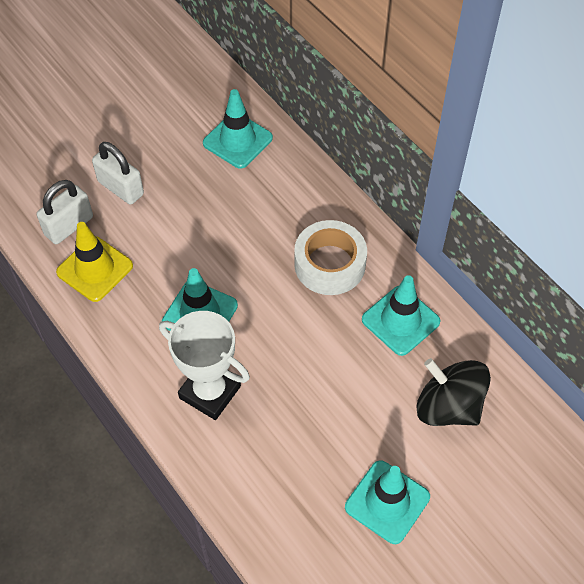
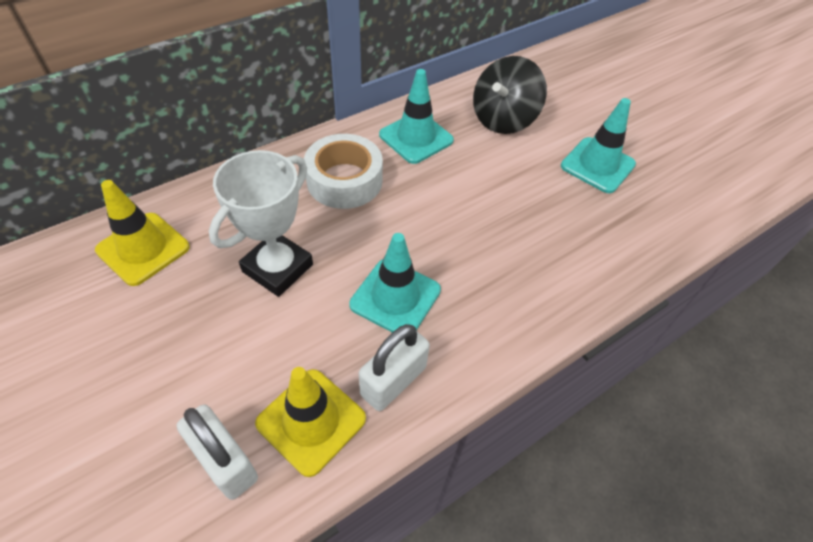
camera: 90 degrees left, 5 degrees down
white padlock [92,142,144,205] -> white padlock moved to [359,324,430,411]
white trophy [159,311,250,420] -> white trophy moved to [209,150,313,297]
turquoise traffic cone [203,89,273,169] -> yellow traffic cone [95,180,190,286]

